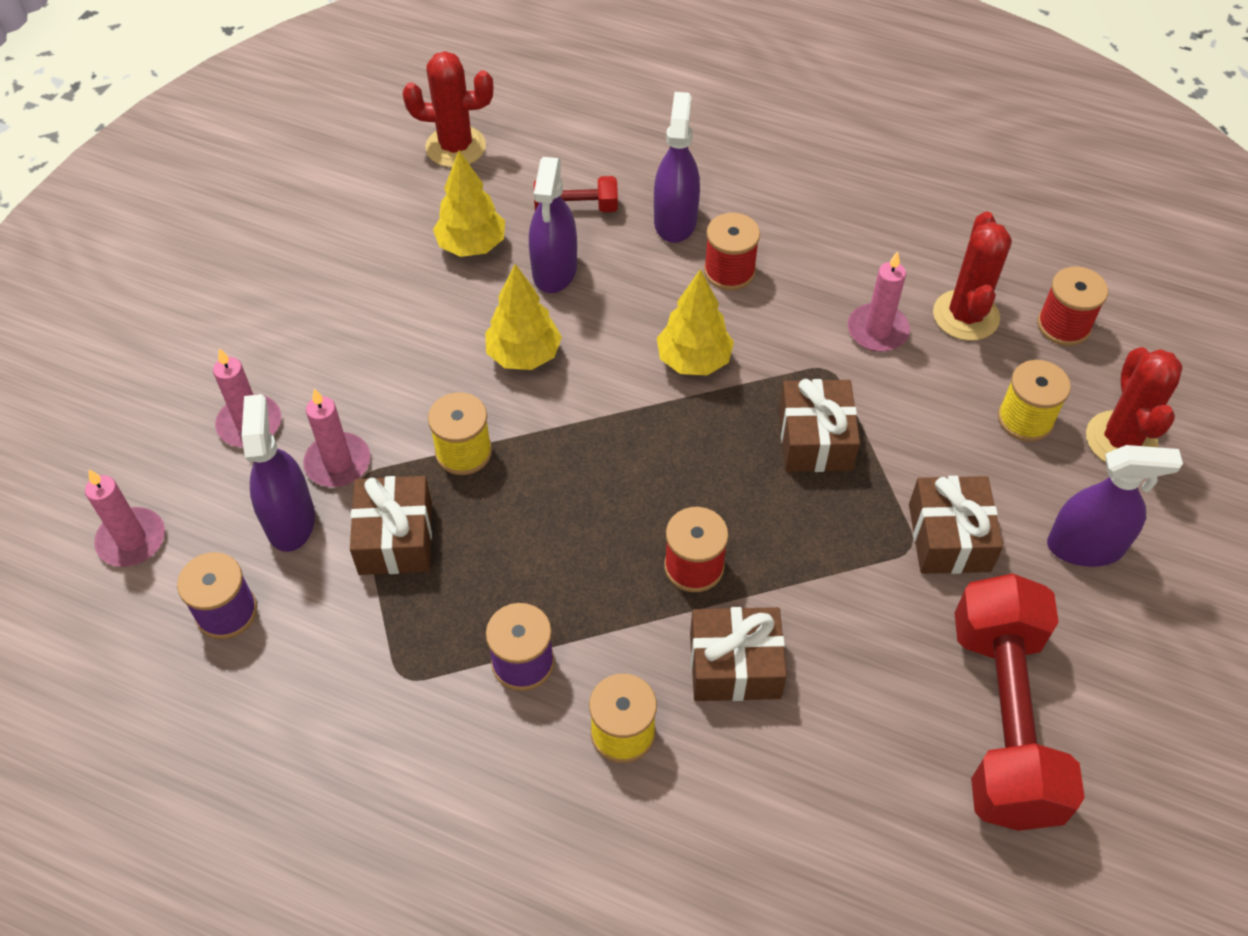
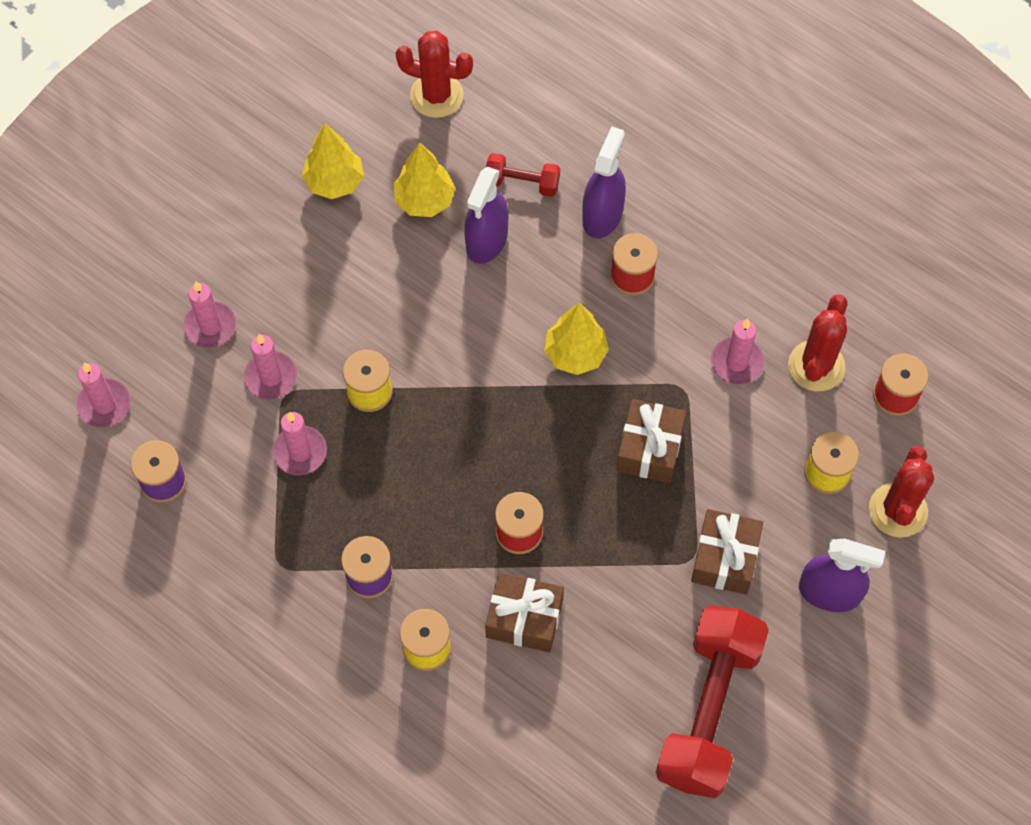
camera: 15 degrees right, 10 degrees up
purple spray bottle [242,394,315,552] -> none
brown gift [350,476,432,575] -> pink candle [273,412,327,475]
yellow tree [485,264,562,370] -> yellow tree moved to [302,123,364,199]

